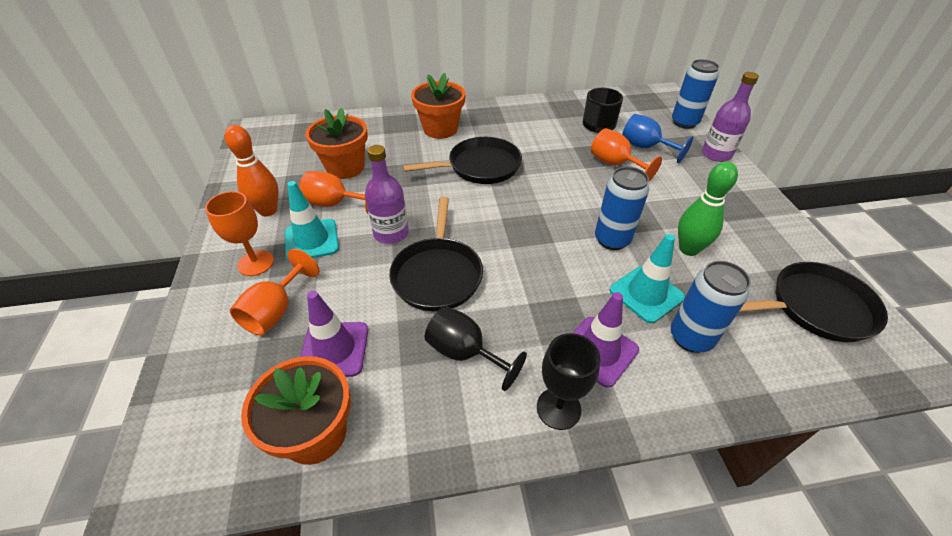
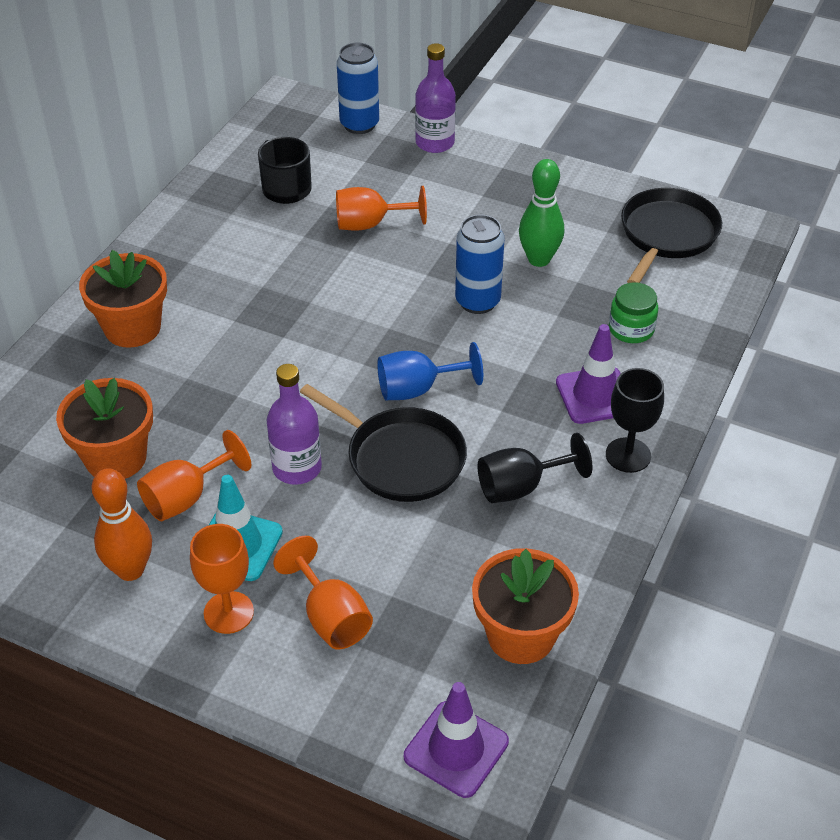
camera: 55 degrees left, 0 degrees up
purple traffic cone [300,291,368,377] -> purple traffic cone moved to [404,682,509,798]
black pan [403,137,522,184] -> none
turquoise traffic cone [610,234,685,323] -> none
blue goblet [622,114,693,163] -> blue goblet moved to [377,342,483,400]
blue can [671,261,751,353] -> green jar [609,282,658,343]

